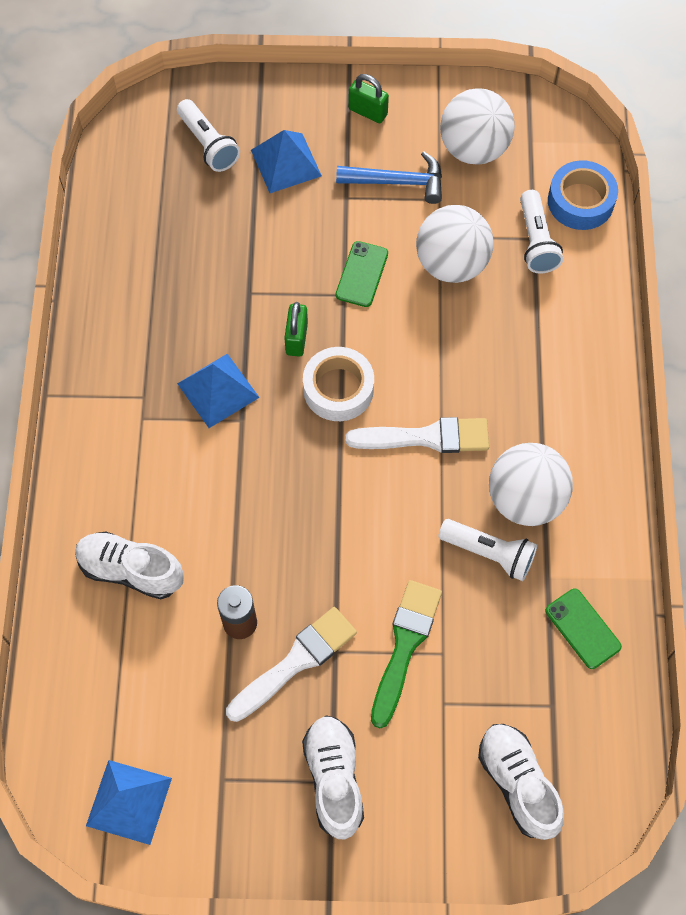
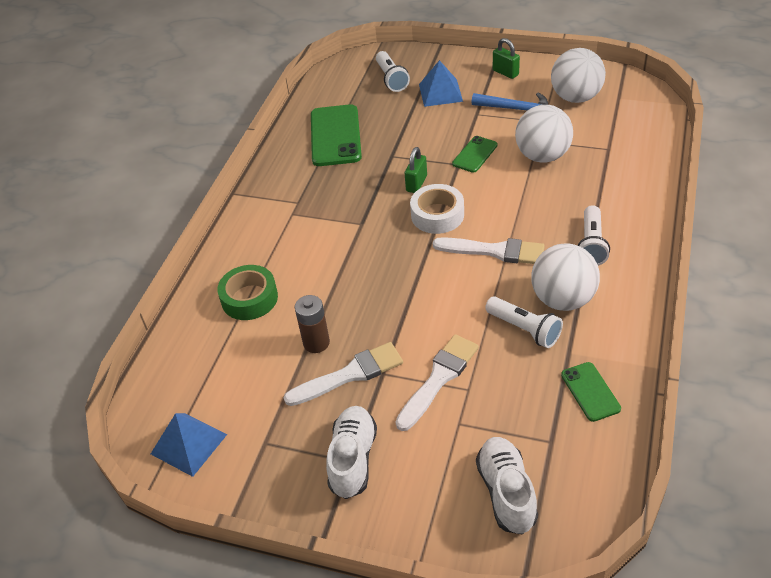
camera: 20 degrees right, 20 degrees down
white shoe [75,532,184,599] -> green tape [217,265,278,320]
blue pyramid [177,354,260,428] -> none
green brush [371,580,442,728] -> white brush [395,334,479,431]
white flashlight [520,190,563,274] -> white flashlight moved to [577,205,610,266]
blue tape [548,160,618,230] -> none
none -> green phone [311,104,362,166]

